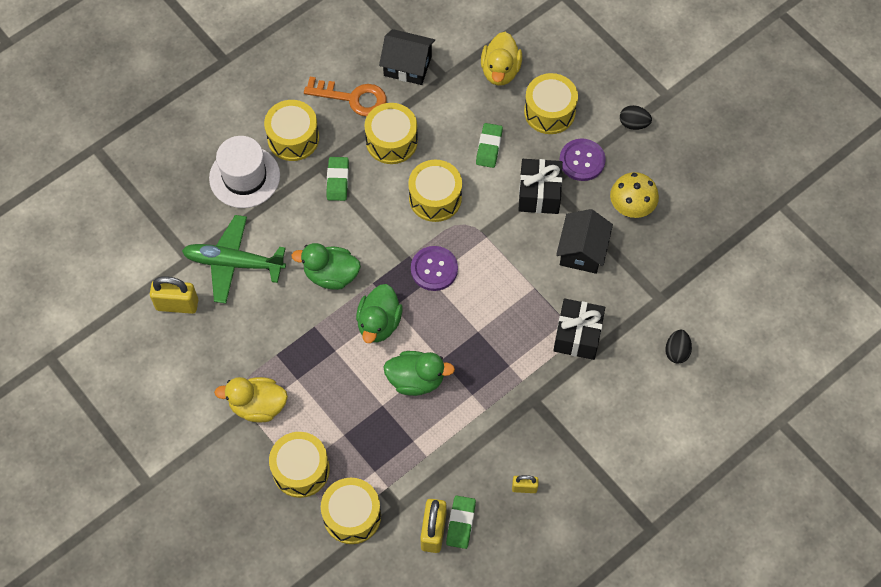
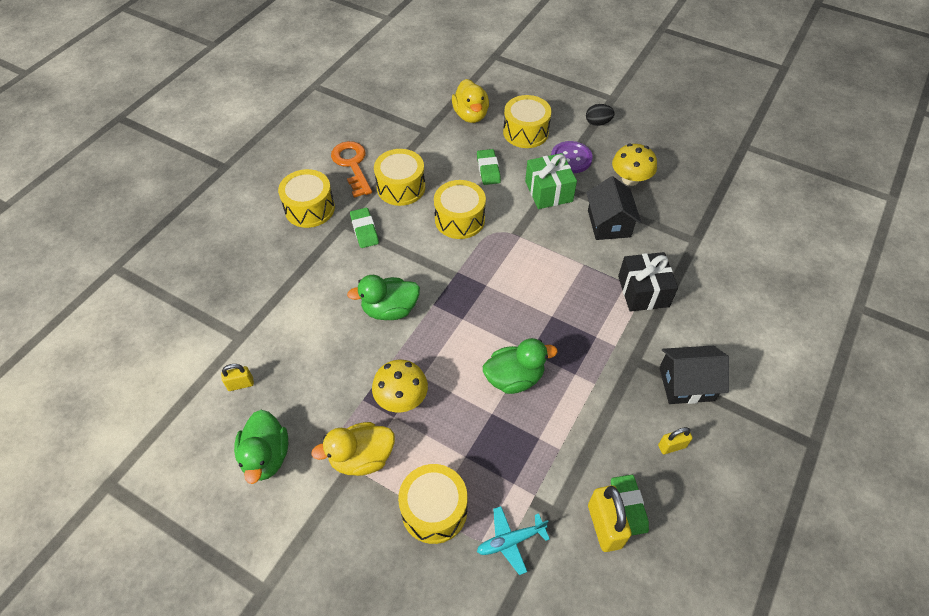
camera: 20 degrees left, 10 degrees down
yellow padlock [150,276,198,314] -> yellow padlock [221,364,254,391], size x0.57
green plane [182,215,286,304] -> none
white hat [209,136,280,208] -> none
orange key [304,77,387,117] -> orange key turned 105 degrees counterclockwise [331,141,372,198]
yellow drum [321,478,381,544] -> turquoise plane [477,506,550,575]
green duck [356,284,403,343] -> green duck moved to [234,410,288,484]
black house [379,29,435,85] -> black house moved to [659,346,729,404]
purple button [411,246,458,291] -> none
black gift [518,159,563,214] -> green gift [525,153,577,209]
black egg [665,330,692,364] -> none
none -> yellow mushroom [372,360,428,412]

